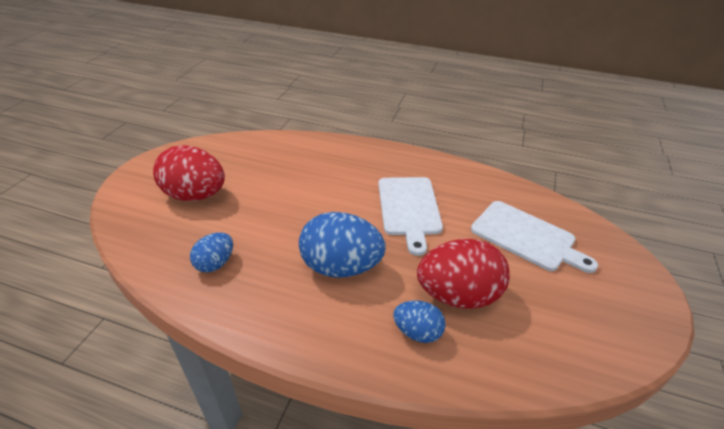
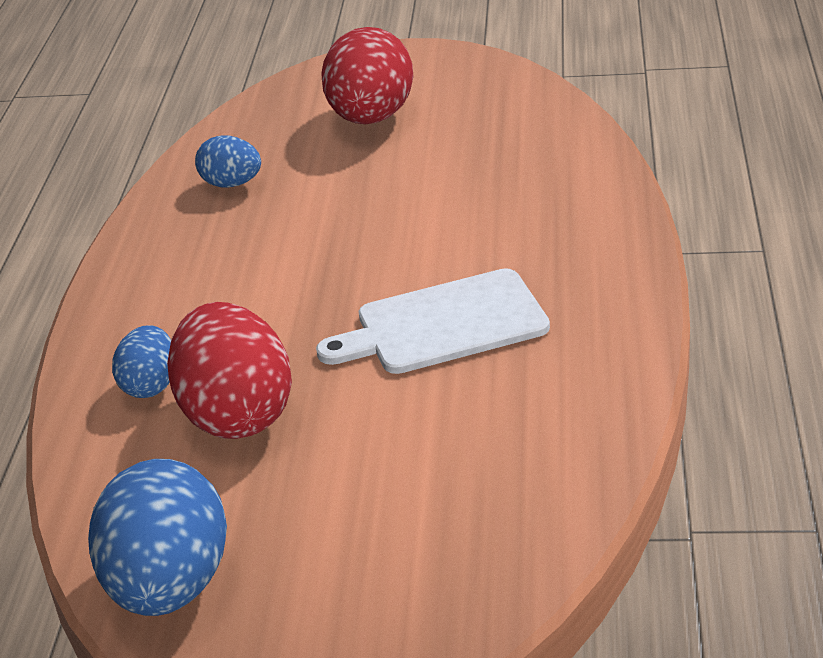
camera: 80 degrees right, 5 degrees down
blue egg [299,212,385,278] -> blue egg moved to [88,459,227,616]
white cutting board [471,201,598,273] -> none

